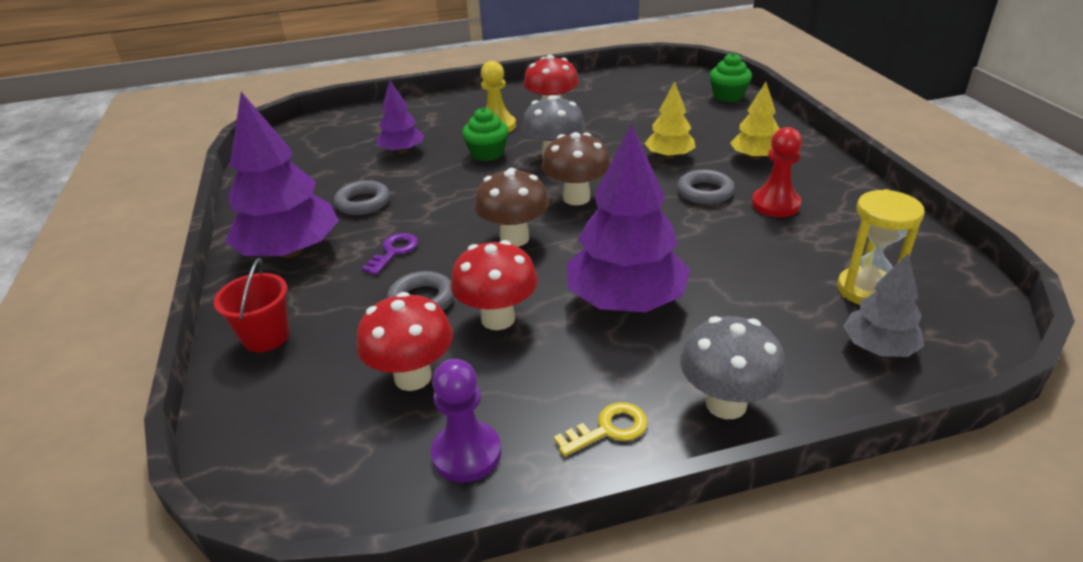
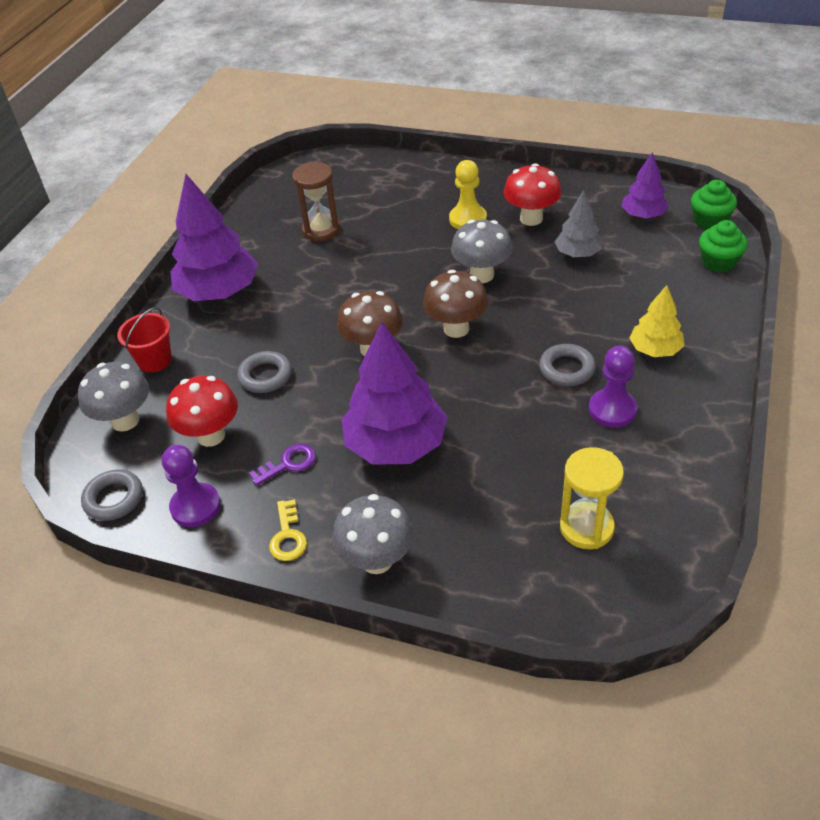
camera: 35 degrees right, 10 degrees up
grey ring [334,180,390,215] -> grey ring moved to [81,470,143,521]
purple key [361,233,418,275] -> purple key moved to [249,444,316,486]
purple tree [376,80,424,154] -> purple tree moved to [622,152,669,218]
red mushroom [451,240,538,330] -> none
green cupcake [462,108,509,161] -> green cupcake moved to [691,180,737,229]
yellow key [554,402,648,456] -> yellow key turned 75 degrees clockwise [269,499,307,561]
yellow tree [645,81,696,159] -> none
red pawn [751,127,802,217] -> purple pawn [589,346,638,428]
grey tree [843,253,924,357] -> grey tree moved to [555,190,603,257]
none -> grey mushroom [78,362,149,431]
none -> brown hourglass [292,162,340,241]

